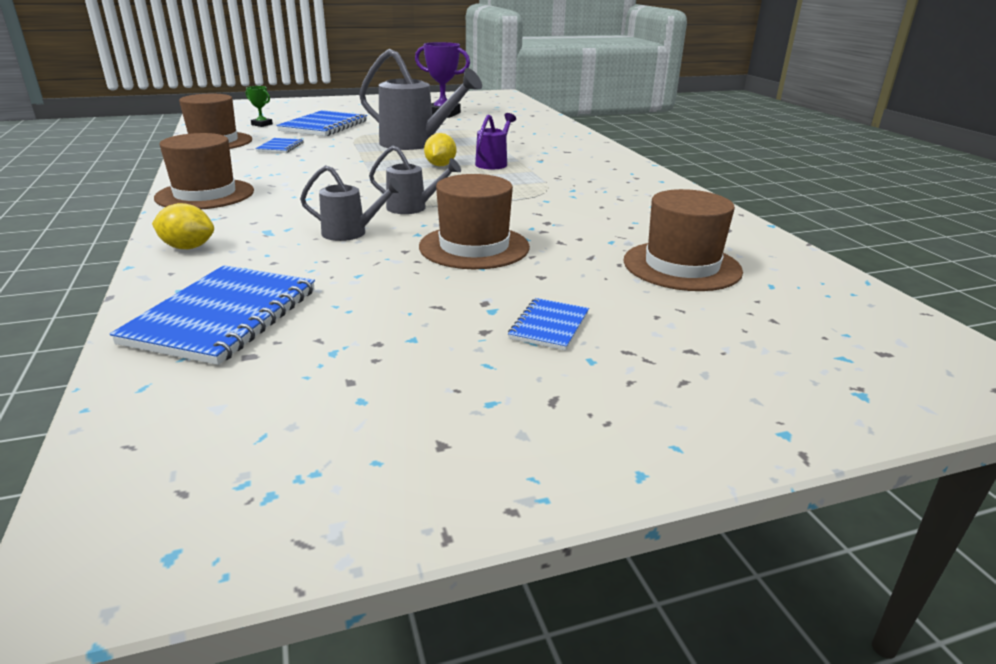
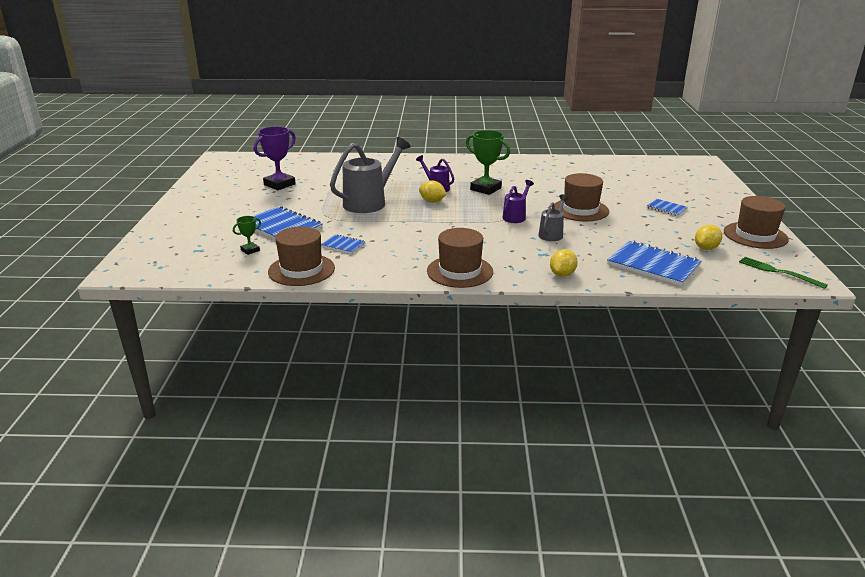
camera: 70 degrees left, 0 degrees up
grey watering can [369,146,461,214] -> purple watering can [502,180,534,223]
brown hat [624,189,743,291] -> brown hat moved to [724,196,789,249]
none -> green trophy [466,130,510,195]
none -> yellow lemon [695,225,722,250]
none -> green fork [739,257,828,289]

